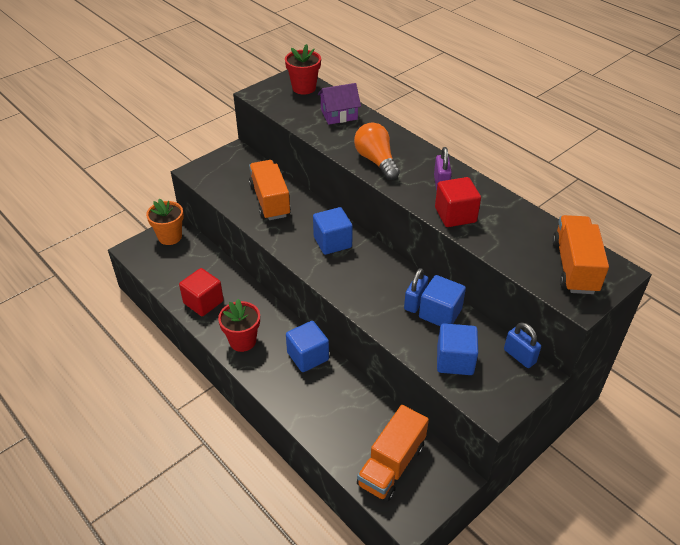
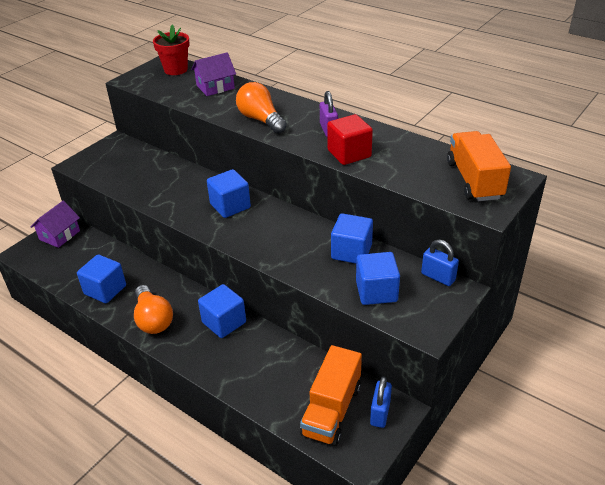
camera: 10 degrees left, 5 degrees down
orange flower pot [146,198,184,245] -> purple house [31,201,80,248]
red cube [179,268,224,316] -> blue cube [77,254,126,303]
red flower pot [218,299,260,352] -> orange light bulb [134,285,173,334]
orange truck [249,160,291,220] -> none
blue padlock [404,268,428,313] -> blue padlock moved to [370,377,392,428]

